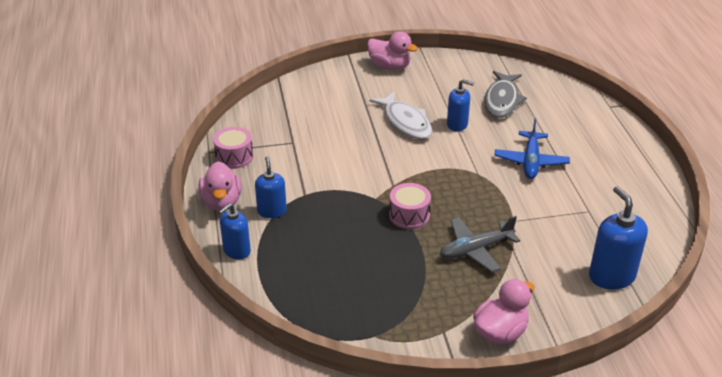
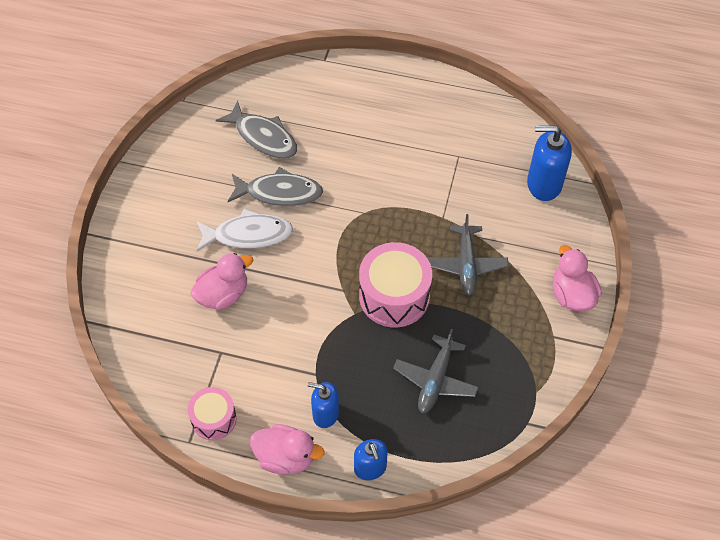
camera: 65 degrees left, 20 degrees up
pink duck [367,31,418,70] -> pink duck moved to [190,253,253,310]
pink drum [389,183,431,229] -> pink drum [359,242,432,327], size x1.68
blue soap dispenser [447,79,474,131] -> grey fish [227,167,323,206]
blue plane [494,118,570,179] -> none
none -> grey plane [393,329,479,414]

